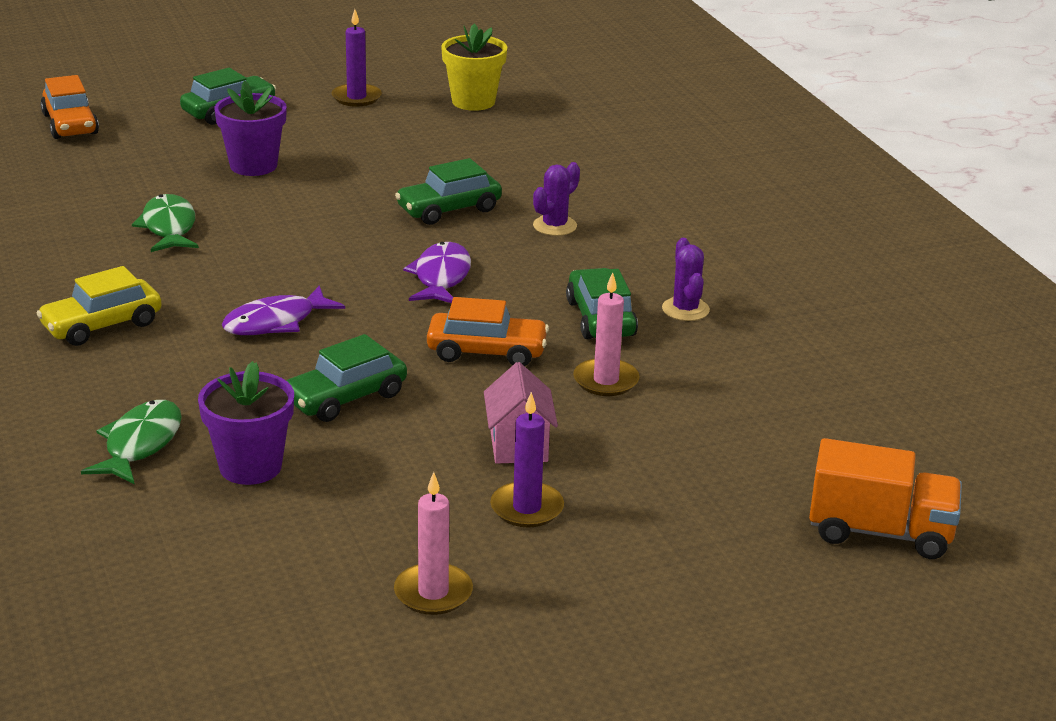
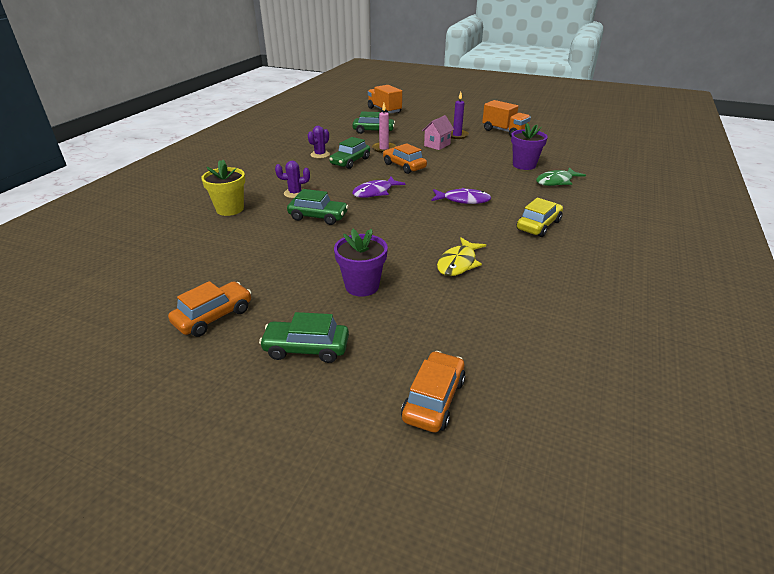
camera: 135 degrees left, 5 degrees up
yellow car [36,266,162,346] -> yellow car turned 60 degrees counterclockwise [516,198,563,237]
green fish [132,194,199,252] -> yellow fish [437,238,486,276]
green car [286,334,407,422] -> green car moved to [352,112,395,134]
purple candle [332,9,382,107] -> orange car [168,281,252,337]
pink candle [394,472,473,615] -> orange truck [482,100,531,136]
yellow flower pot [441,24,507,111] -> yellow flower pot moved to [201,160,245,216]

